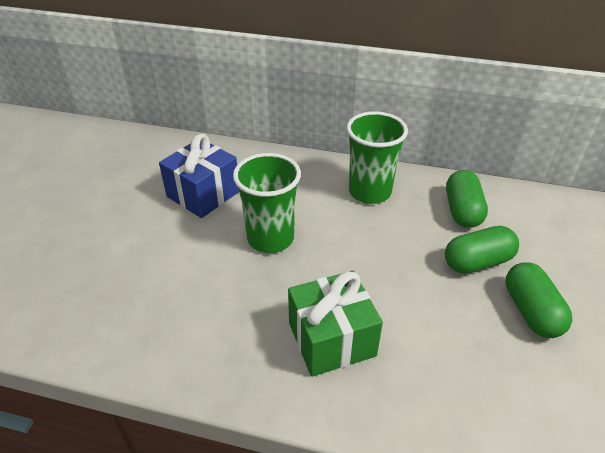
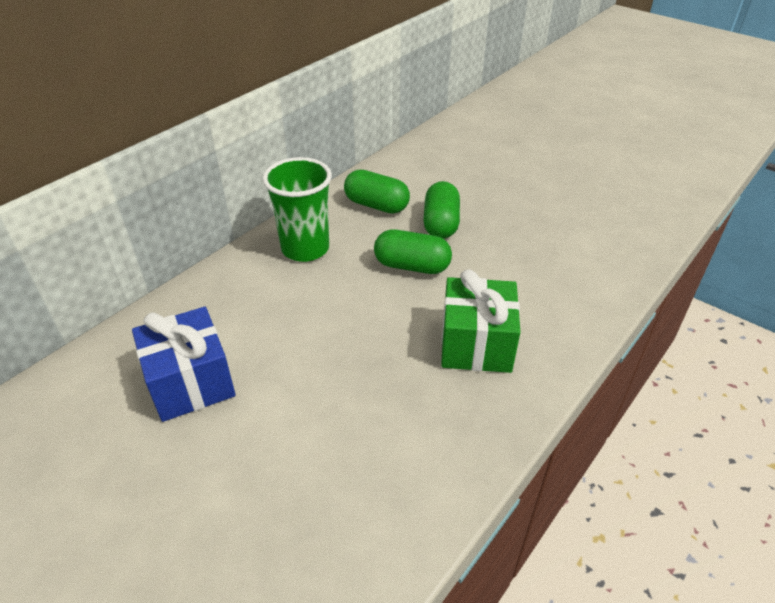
camera: 65 degrees left, 0 degrees up
green cup [233,153,301,253] -> none
green capsule [505,262,572,338] -> green capsule moved to [374,229,452,274]

